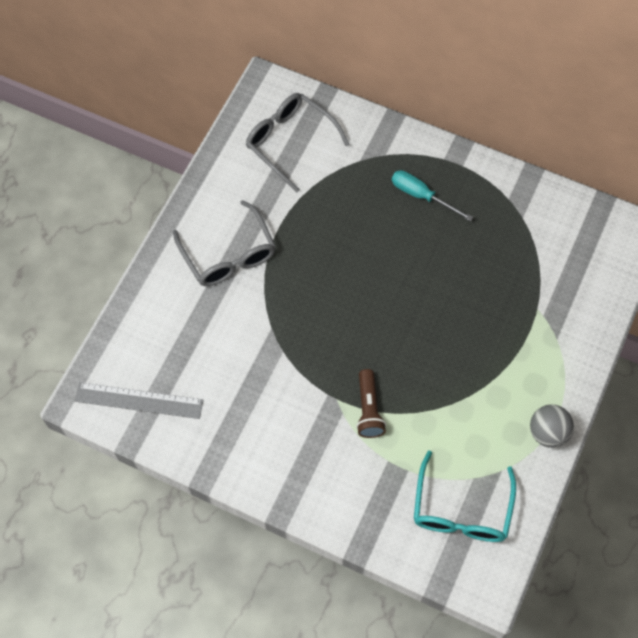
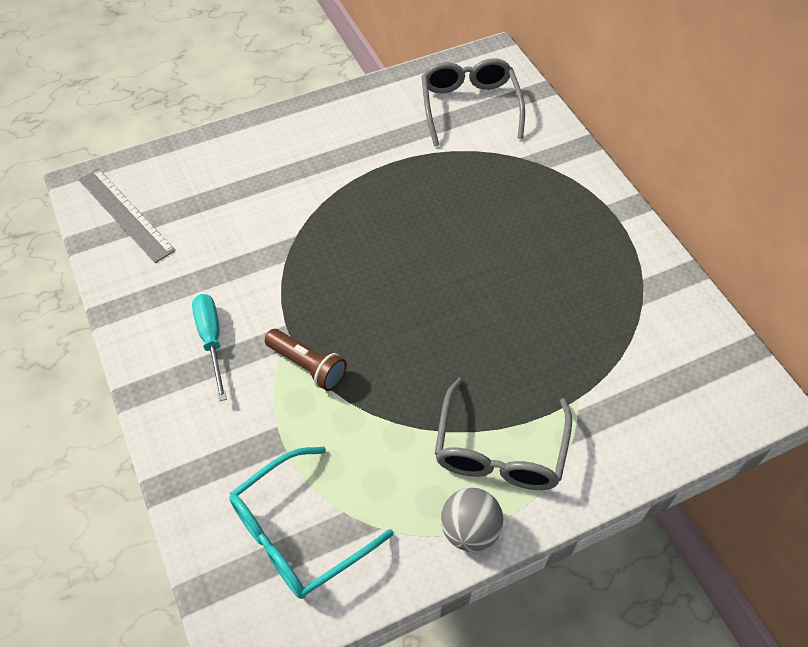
camera: 40 degrees right, 10 degrees down
grey glasses [173,200,276,286] -> grey glasses moved to [435,378,572,490]
brown flashlight [356,369,386,438] -> brown flashlight turned 90 degrees counterclockwise [265,329,347,391]
turquoise screwdriver [392,170,473,221] -> turquoise screwdriver moved to [192,294,227,401]

